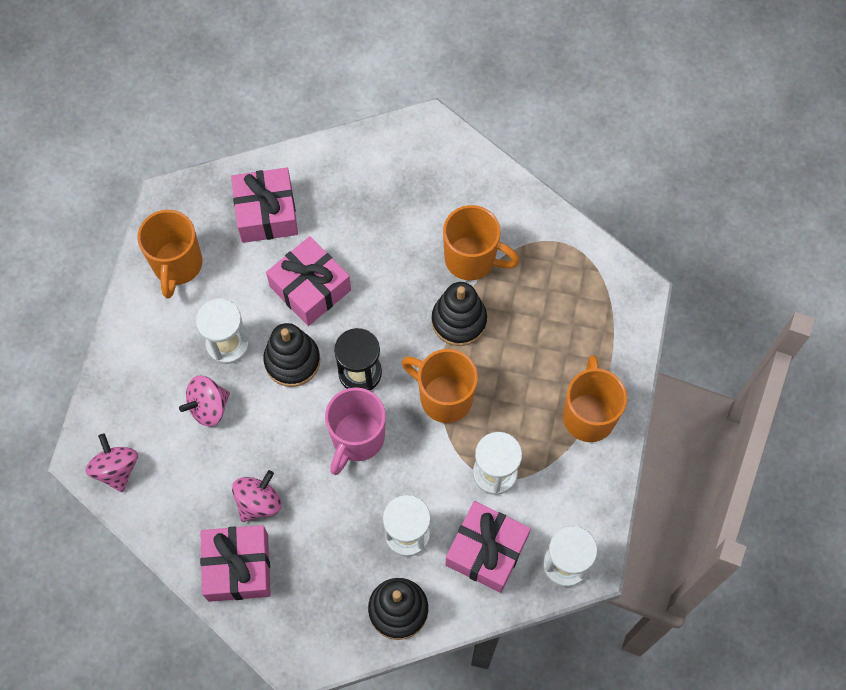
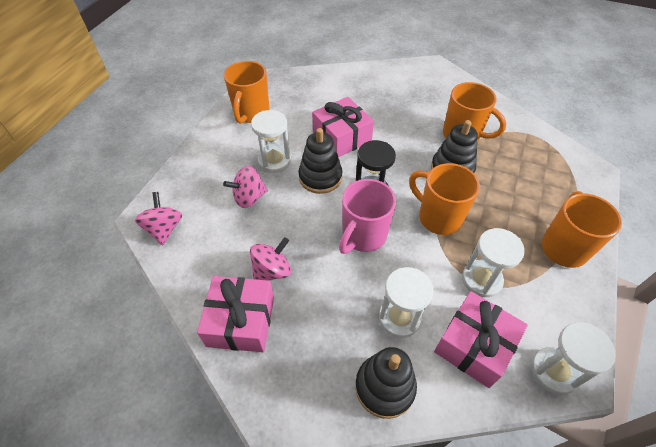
camera: 10 degrees right, 15 degrees down
pink gift [231,168,298,243] -> none

